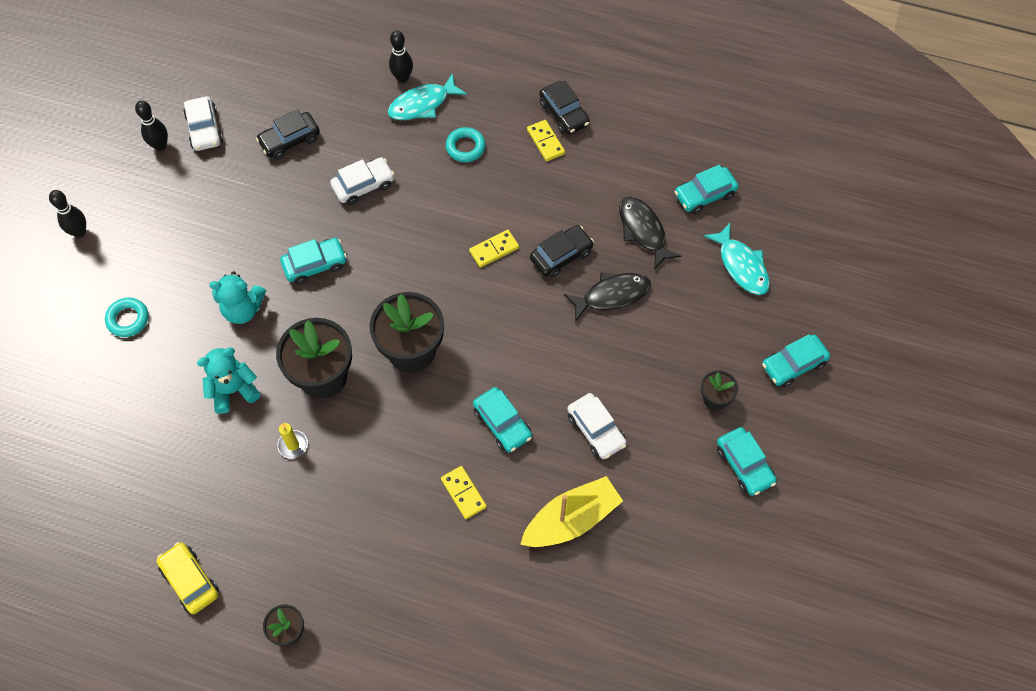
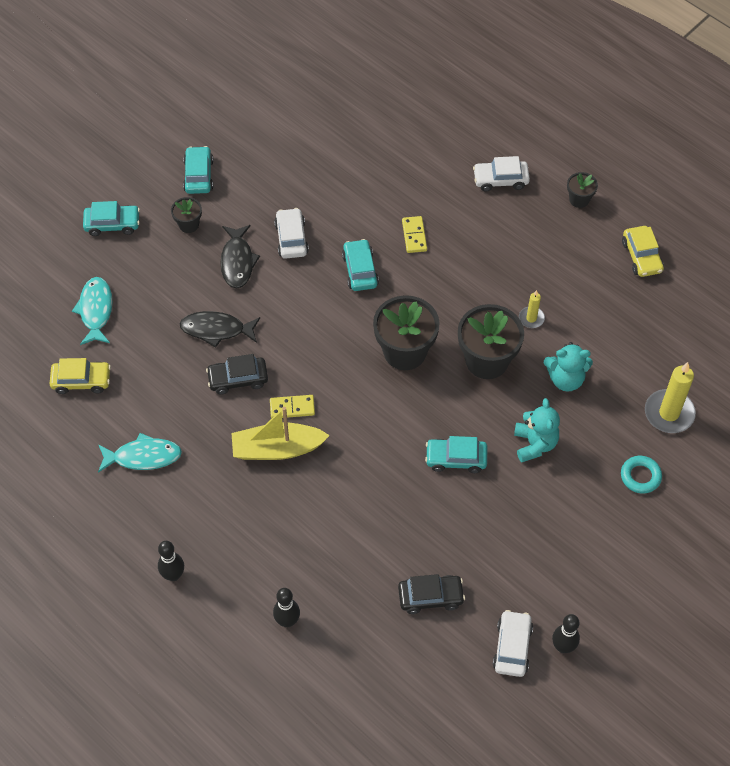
camera: 155 degrees left, 5 degrees down
black bowling pin [49,190,86,238] -> black bowling pin moved to [158,541,184,581]
turquoise teddy bear [209,271,266,324] -> turquoise teddy bear turned 60 degrees clockwise [514,398,560,463]
white car [330,157,395,205] -> white car moved to [473,156,530,192]
turquoise fish [388,73,467,120] -> turquoise fish moved to [98,433,182,473]
turquoise ring [446,127,486,162] -> none
yellow boat [520,476,623,547] -> yellow boat moved to [231,407,330,460]
yellow domino [527,120,565,161] -> none
black car [539,81,590,135] -> none
black fish [619,197,682,270] -> black fish moved to [221,225,260,288]
turquoise car [675,165,739,214] -> yellow car [49,358,111,394]
none -> yellow candle [645,362,696,433]

